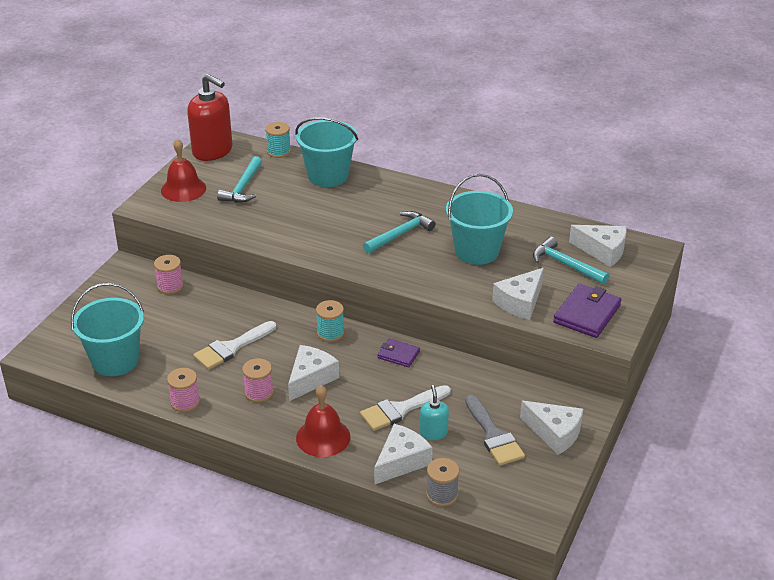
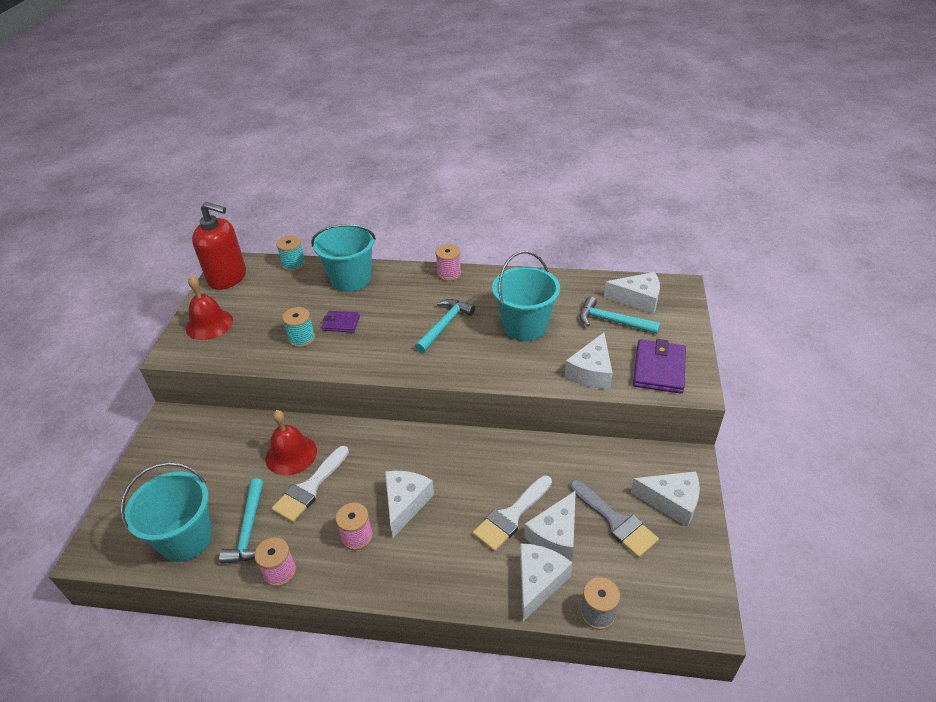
camera: 15 degrees left, 5 degrees up
pink spool [154,255,184,294] -> pink spool moved to [435,244,461,281]
turquoise hammer [217,156,262,203] -> turquoise hammer moved to [219,478,263,564]
red bell [296,385,350,457] -> red bell moved to [265,410,317,476]
turquoise spool [316,300,344,342] -> turquoise spool moved to [282,307,315,348]
purple wallet [378,338,420,368] -> purple wallet moved to [322,311,360,333]
turquoise soap dispenser [420,385,449,440] -> white cheese [524,491,576,561]

